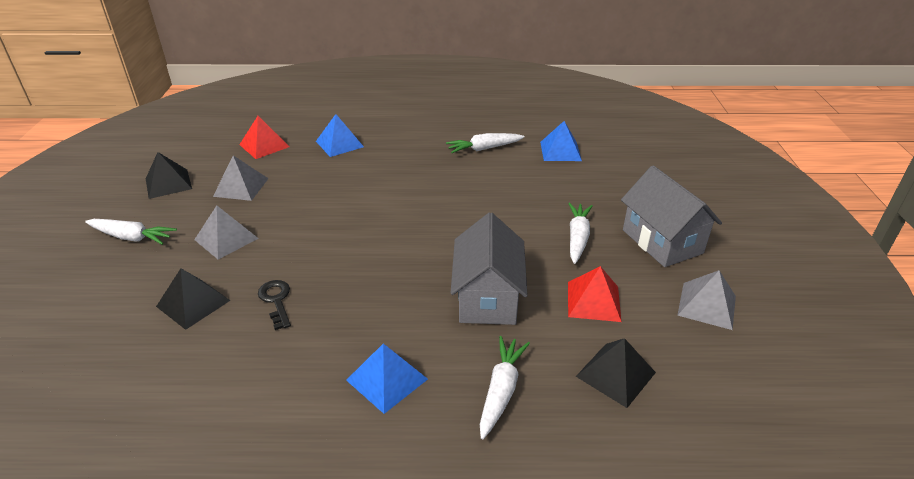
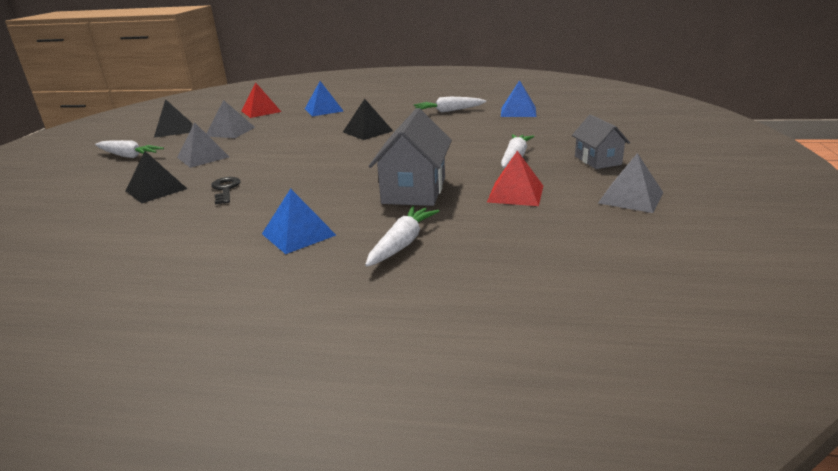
camera: 10 degrees right, 10 degrees down
black pyramid [576,338,656,408] -> black pyramid moved to [343,99,393,140]
grey house [621,165,722,267] -> grey house [572,115,630,169], size x0.61

